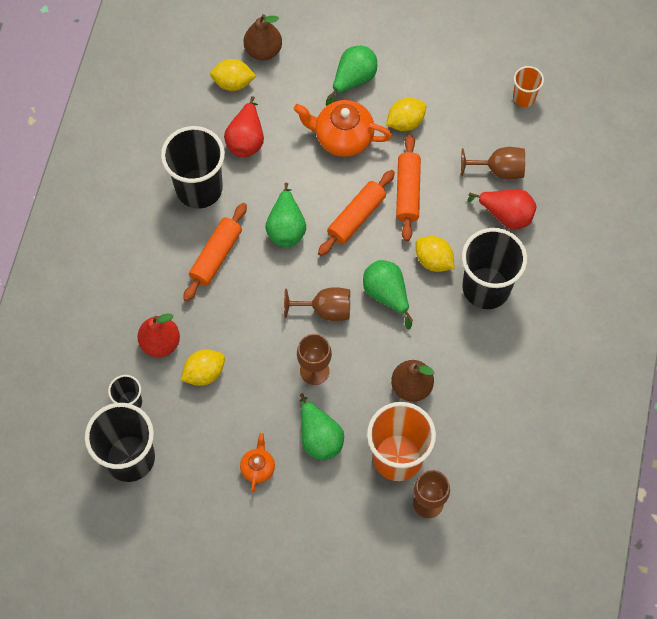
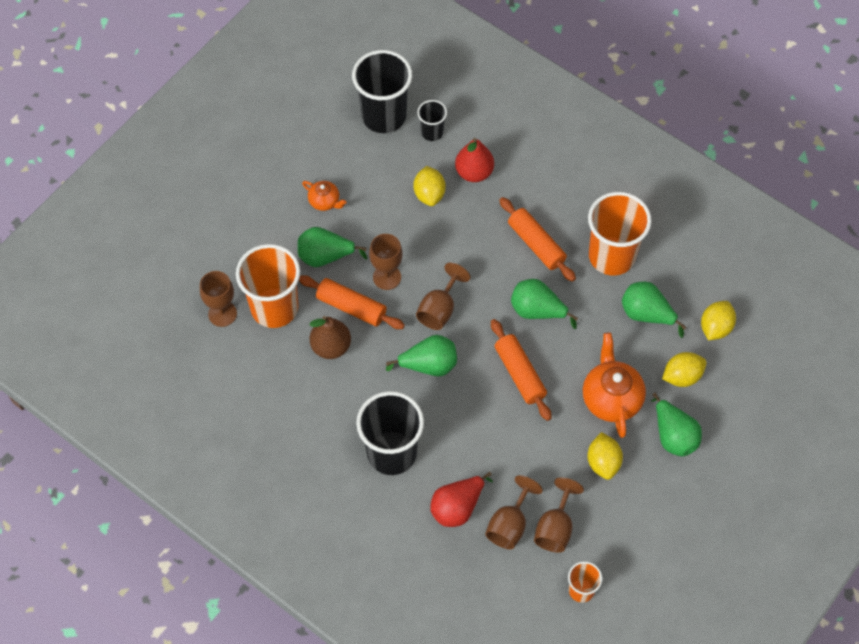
camera: 115 degrees right, 5 degrees down
black cup [161,126,225,209] -> orange cup [588,192,652,276]
red pear [224,96,264,157] -> green pear [622,282,686,338]
brown pear [244,14,282,61] -> none
orange teapot [294,100,392,157] -> orange teapot turned 45 degrees counterclockwise [583,333,646,438]
orange rolling pin [396,135,421,241] -> orange rolling pin moved to [299,275,405,329]
yellow lemon [416,236,455,272] -> yellow lemon moved to [662,352,707,387]
none -> brown goblet [534,478,584,553]

